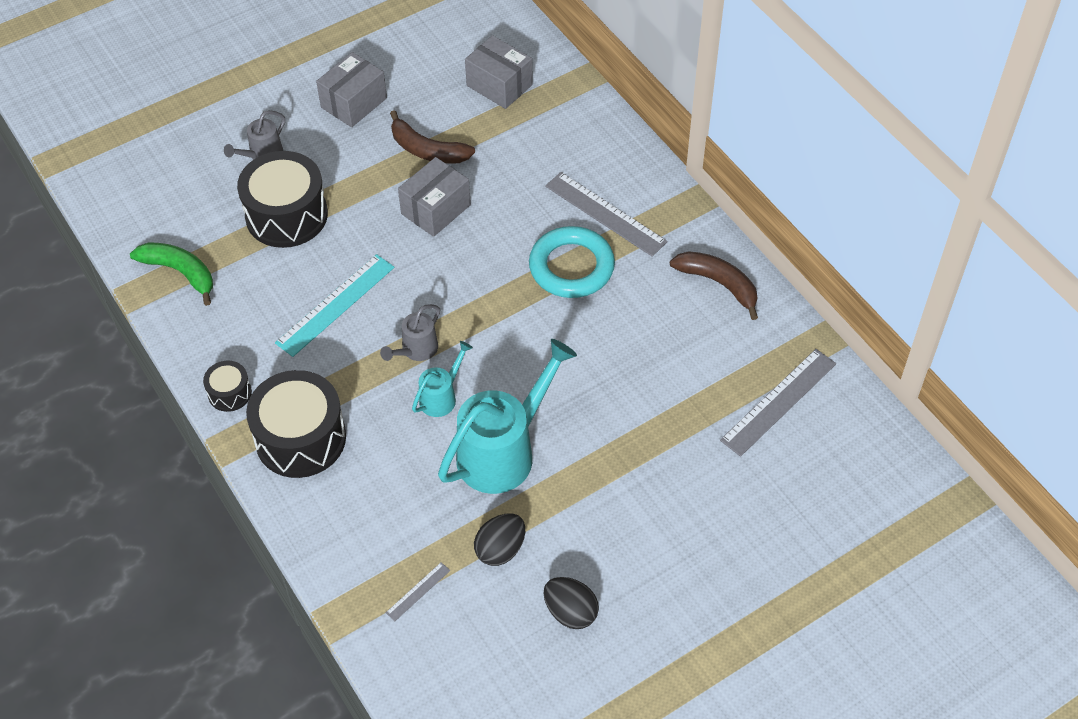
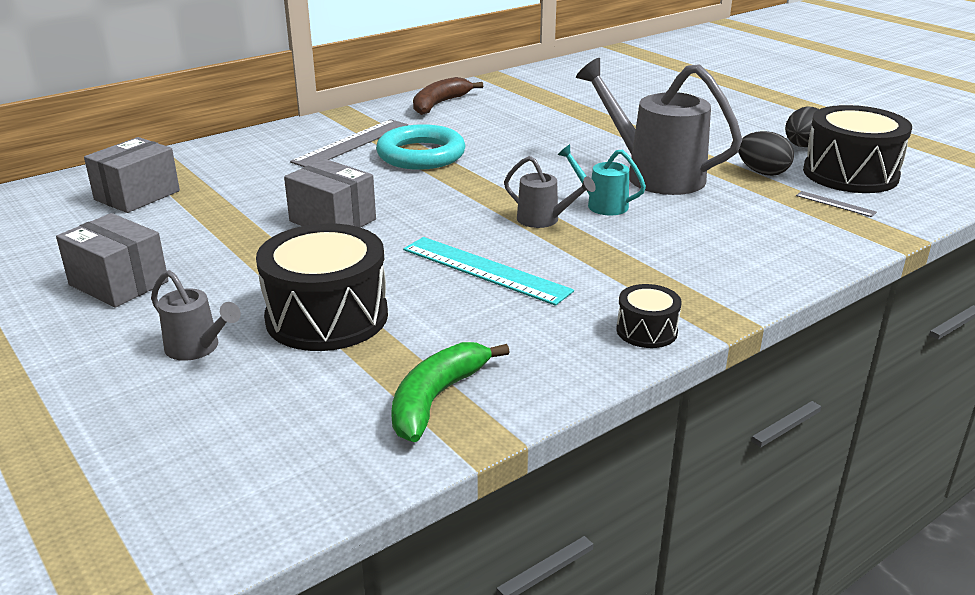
camera: 95 degrees left, 25 degrees down
black drum [246,370,346,478] -> black drum moved to [803,105,912,193]
brown banana [390,110,475,164] -> none
turquoise watering can [438,339,577,494] -> grey watering can [576,58,742,195]
grey ruler [720,349,836,457] -> none

